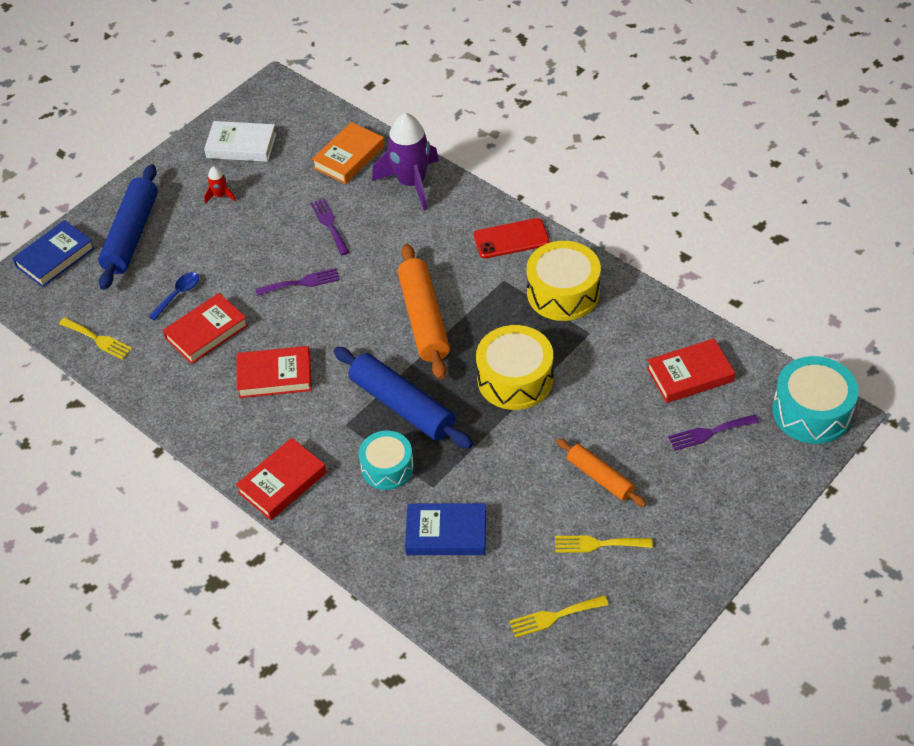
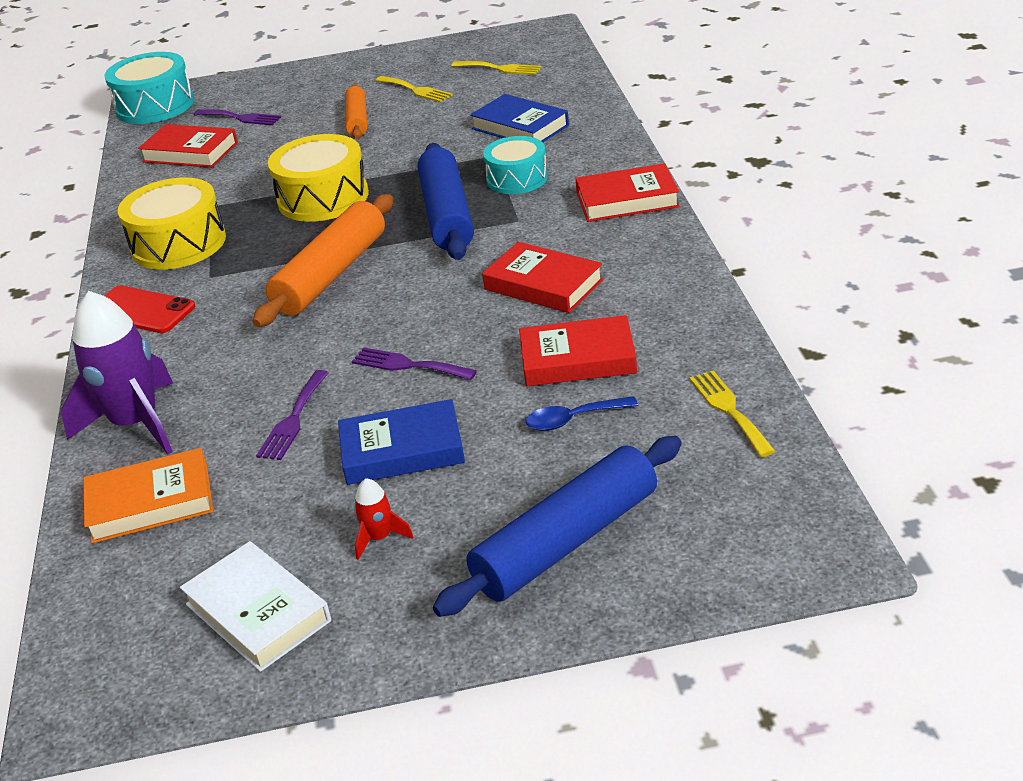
camera: 140 degrees left, 15 degrees down
blue book [12,220,95,287] -> blue book moved to [338,399,465,485]

